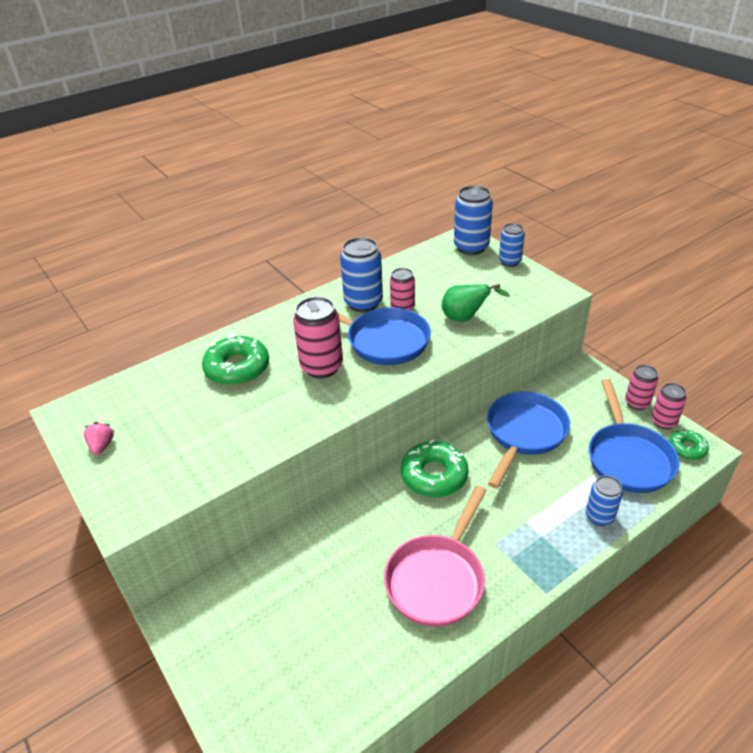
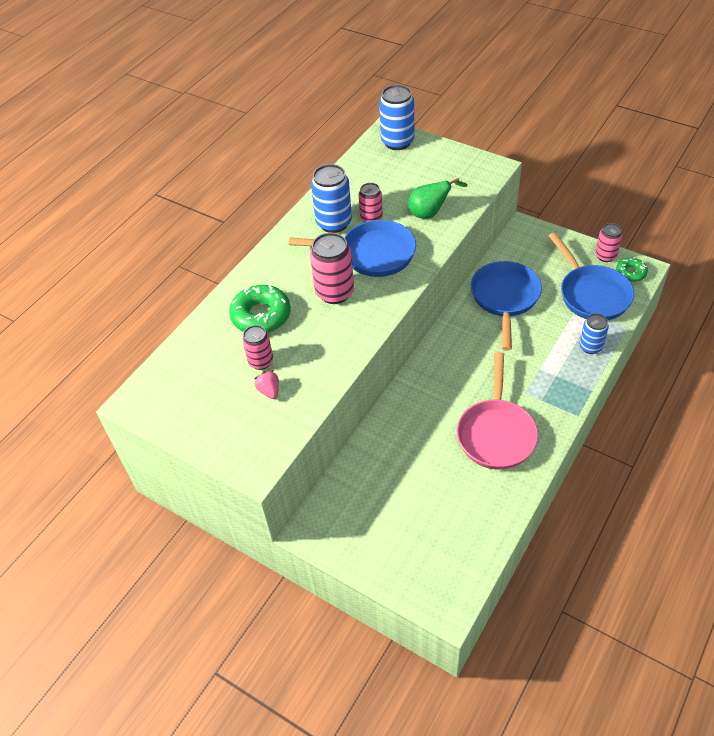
camera: 20 degrees left, 10 degrees up
pink strawberry [84,422,114,455] -> pink strawberry moved to [254,370,279,399]
green donut [401,440,468,497] -> none
blue can [499,223,525,267] -> none
pink can [625,365,658,410] -> pink can moved to [242,325,273,370]

